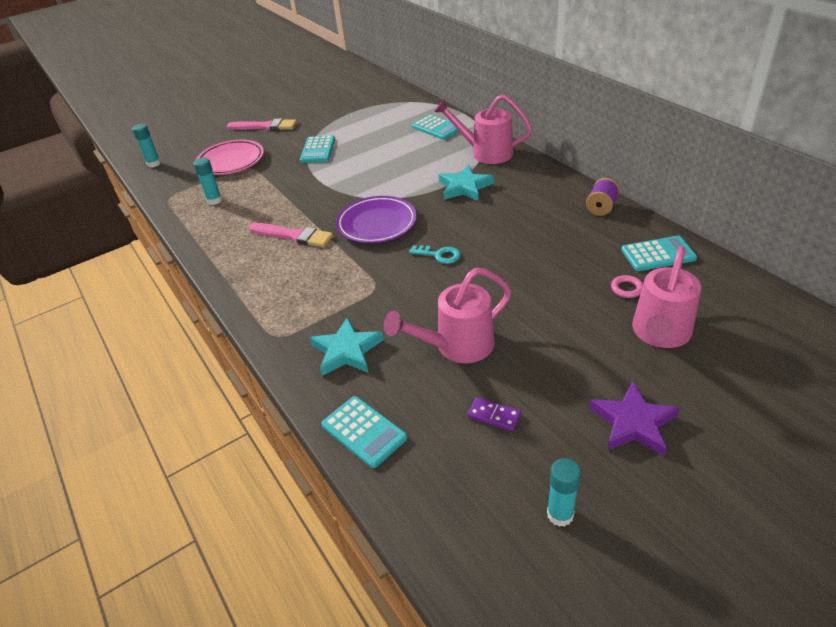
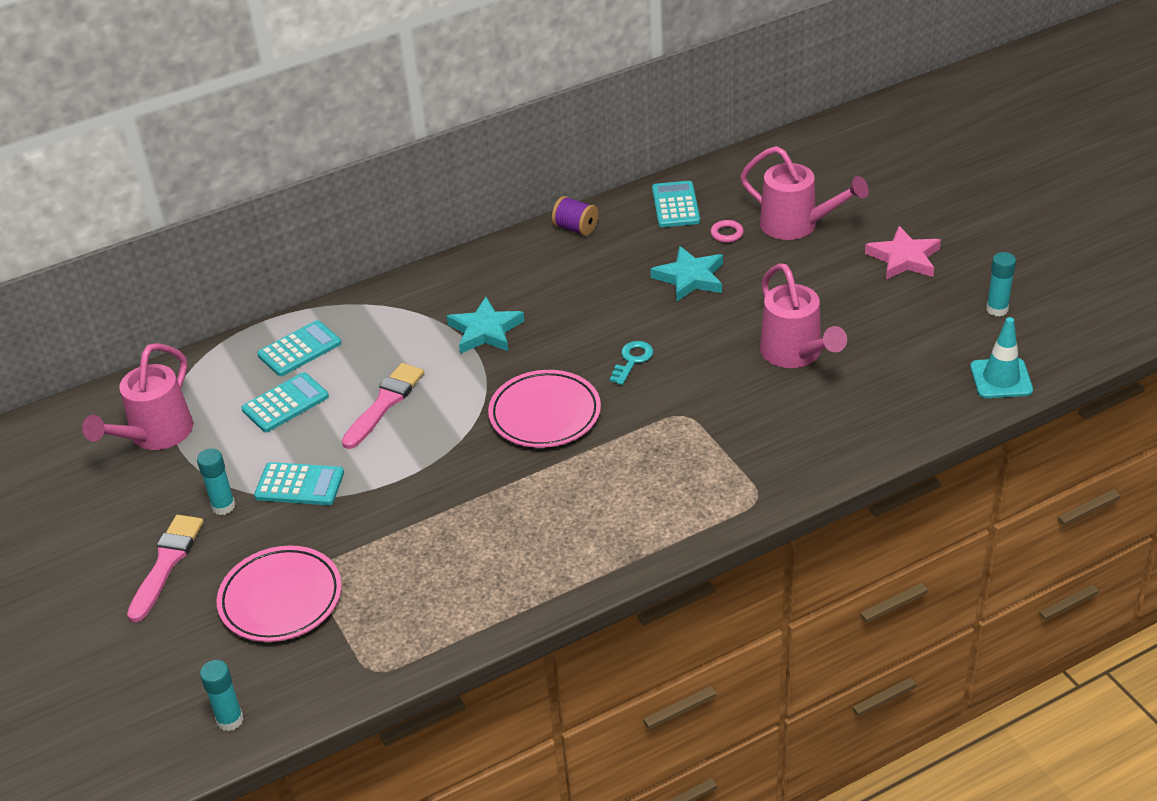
camera: 85 degrees left, 0 degrees up
turquoise glue stick [193,158,222,205] -> turquoise glue stick moved to [197,448,235,515]
pink brush [249,223,333,247] -> pink brush moved to [342,363,424,449]
turquoise star [310,317,384,376] -> turquoise star moved to [650,246,723,301]
turquoise calculator [321,396,407,468] -> turquoise calculator moved to [241,372,329,432]
purple plate [336,196,417,243] -> pink plate [488,370,601,448]
pink watering can [434,95,532,164] -> pink watering can moved to [82,343,193,450]
purple domino [467,397,521,432] -> none
purple star [589,381,680,456] -> pink star [865,226,941,280]
none -> turquoise traffic cone [970,317,1033,398]

